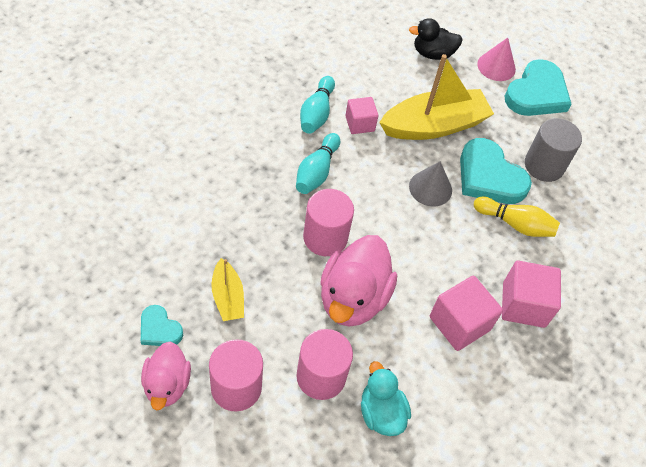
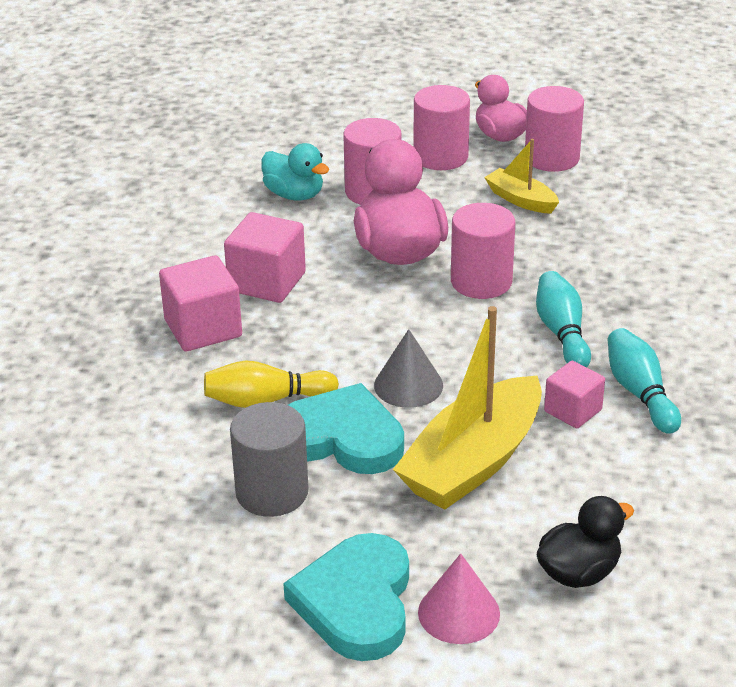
camera: 155 degrees right, 20 degrees down
turquoise heart [141,305,183,346] -> pink cylinder [525,86,584,172]

